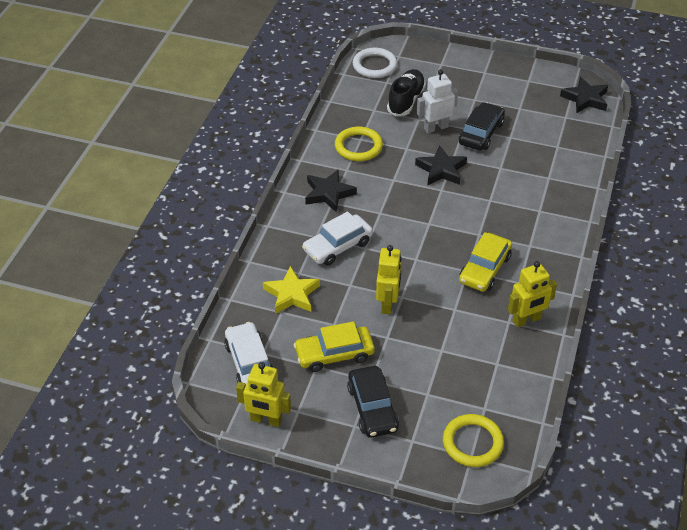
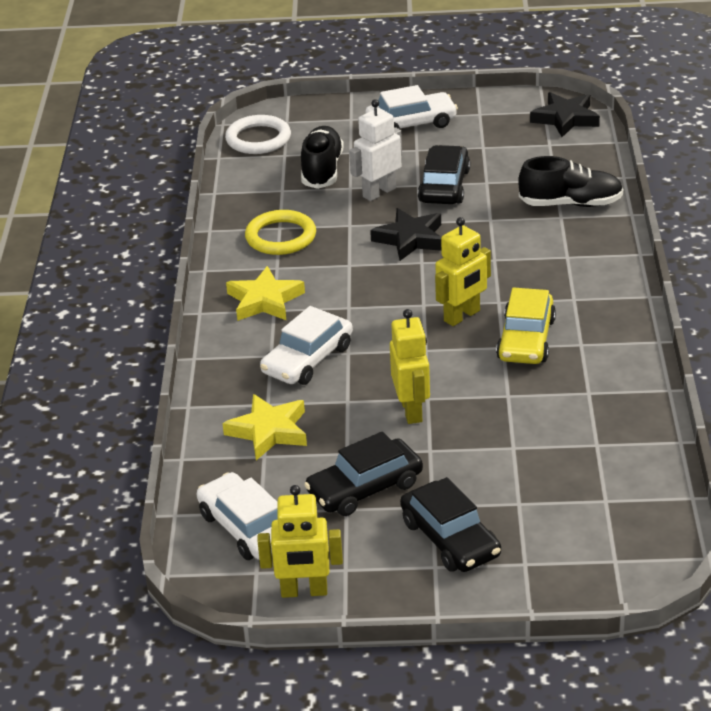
camera: 15 degrees left, 10 degrees down
yellow car [294,321,375,372] -> black car [304,431,423,516]
black star [305,169,357,212] -> yellow star [226,266,305,321]
yellow ring [443,414,504,467] -> none
yellow robot [508,261,557,327] -> yellow robot moved to [435,217,491,326]
none -> white car [365,85,458,129]
none -> black shoe [518,156,623,207]

